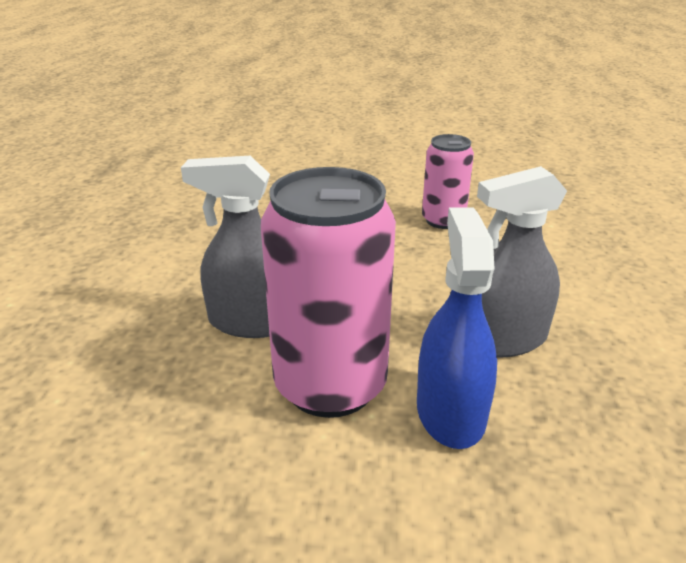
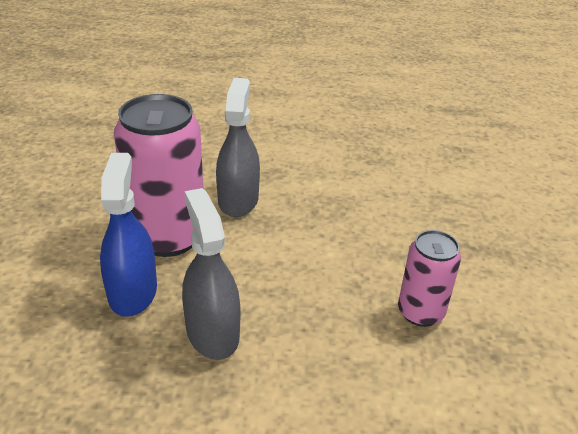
camera: 85 degrees right, 5 degrees up
blue spray bottle [417,208,497,449] -> blue spray bottle turned 90 degrees counterclockwise [100,153,157,317]

